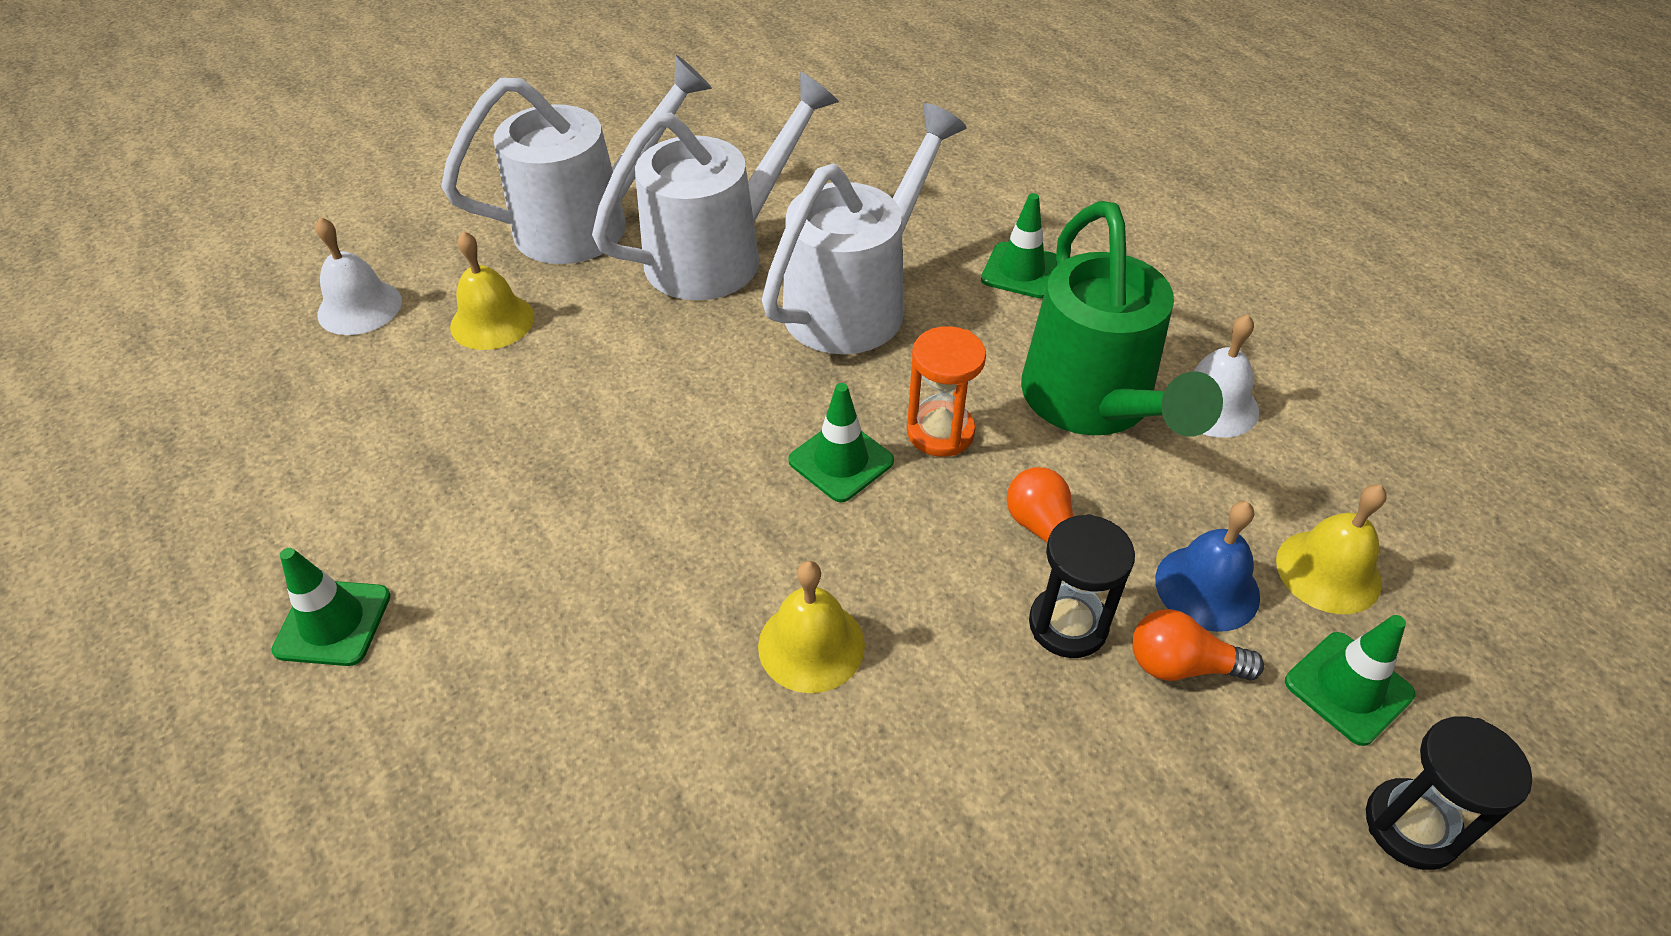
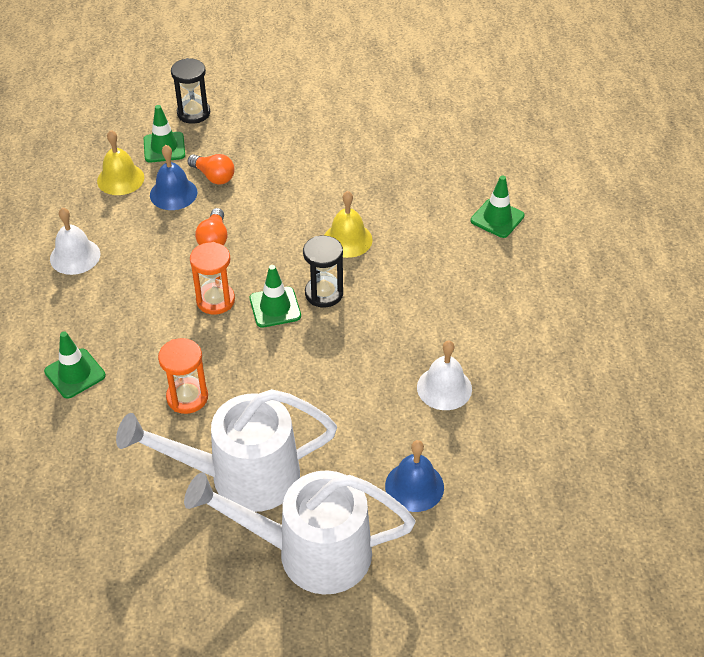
camera: 150 degrees left, 0 degrees up
green traffic cone [271,548,391,666] -> green traffic cone moved to [471,176,525,238]
white bell [315,217,402,335] -> white bell moved to [417,341,472,410]
yellow bell [450,231,535,350] -> blue bell [385,440,444,512]
white watering can [762,103,967,354] -> orange hourglass [158,338,208,414]
green watering can [1021,201,1223,436] -> none
black hourglass [1029,514,1135,658] -> black hourglass moved to [303,235,343,307]

